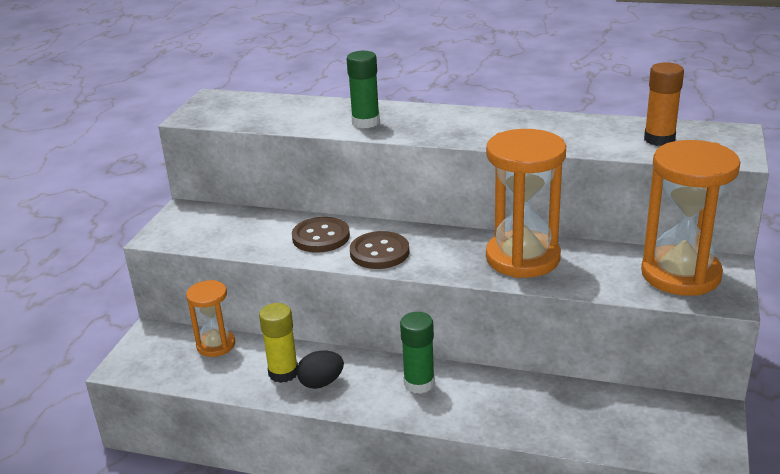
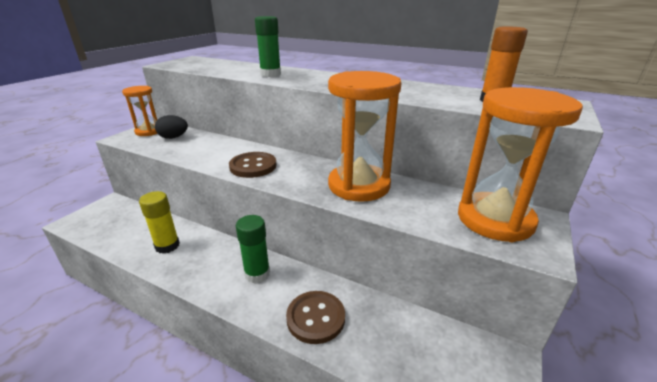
camera: 10 degrees right, 0 degrees up
orange hourglass [186,280,235,357] -> orange hourglass moved to [122,86,157,136]
brown button [292,217,350,252] -> brown button moved to [286,291,345,344]
black egg [297,351,344,389] -> black egg moved to [155,115,188,139]

